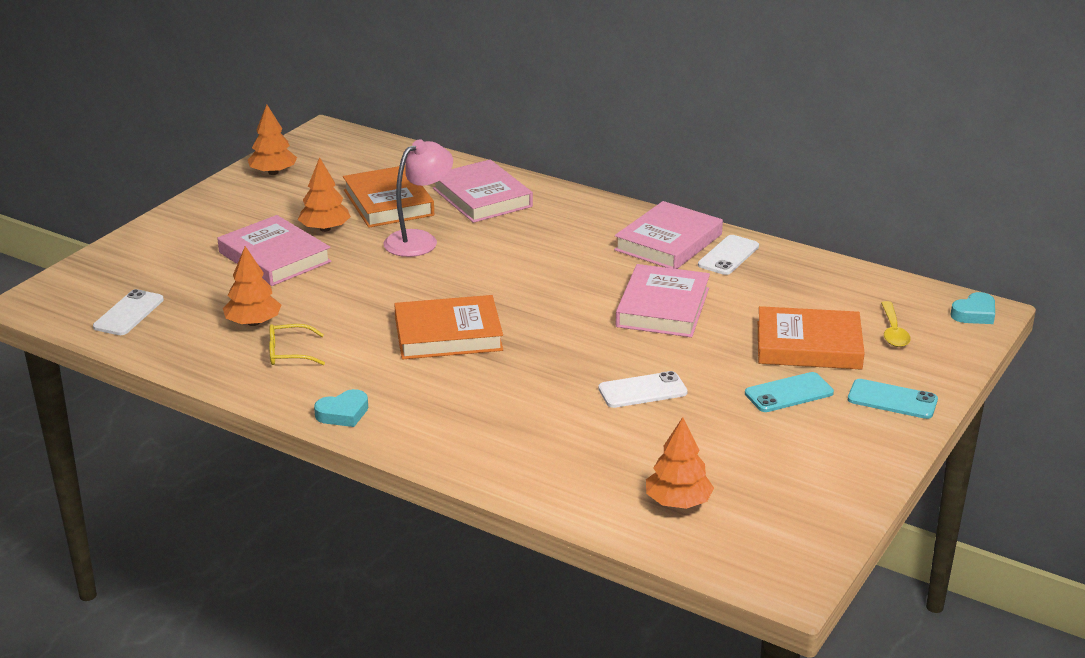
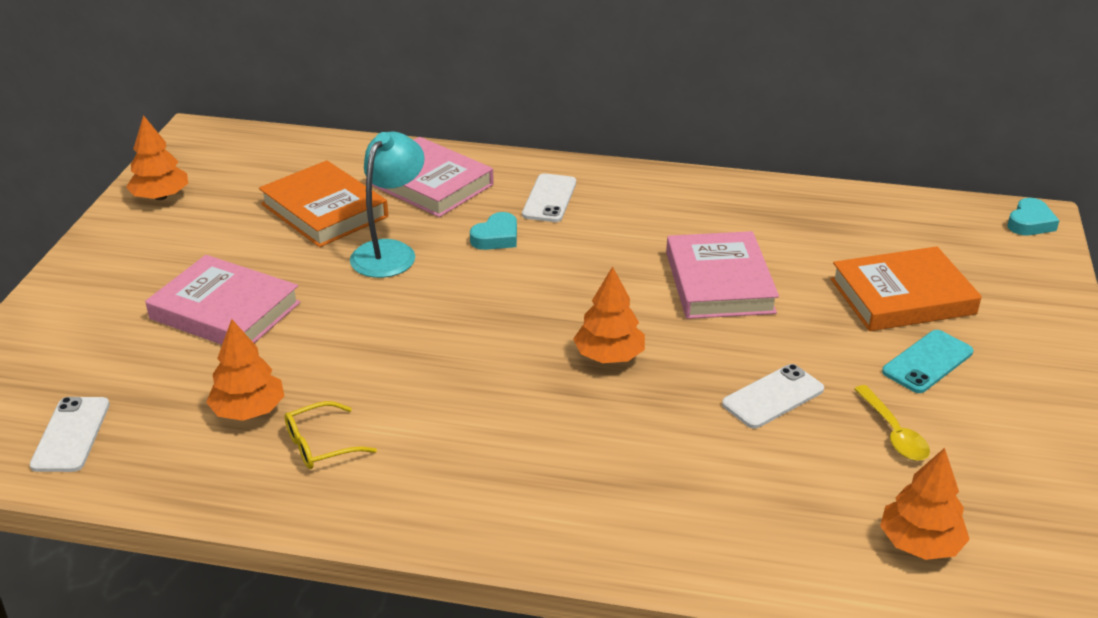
camera: 20 degrees left, 5 degrees up
orange tree [298,157,351,232] -> orange tree moved to [573,266,645,363]
turquoise heart [314,389,368,427] -> turquoise heart moved to [470,212,517,250]
pink lamp [383,139,453,257] -> turquoise lamp [350,131,425,278]
orange book [394,295,503,359] -> none
pink book [614,201,723,269] -> none
white phone [698,235,759,275] -> white phone moved to [522,173,576,222]
turquoise phone [848,379,938,419] -> none
yellow spoon [881,301,911,347] -> yellow spoon moved to [854,385,930,461]

